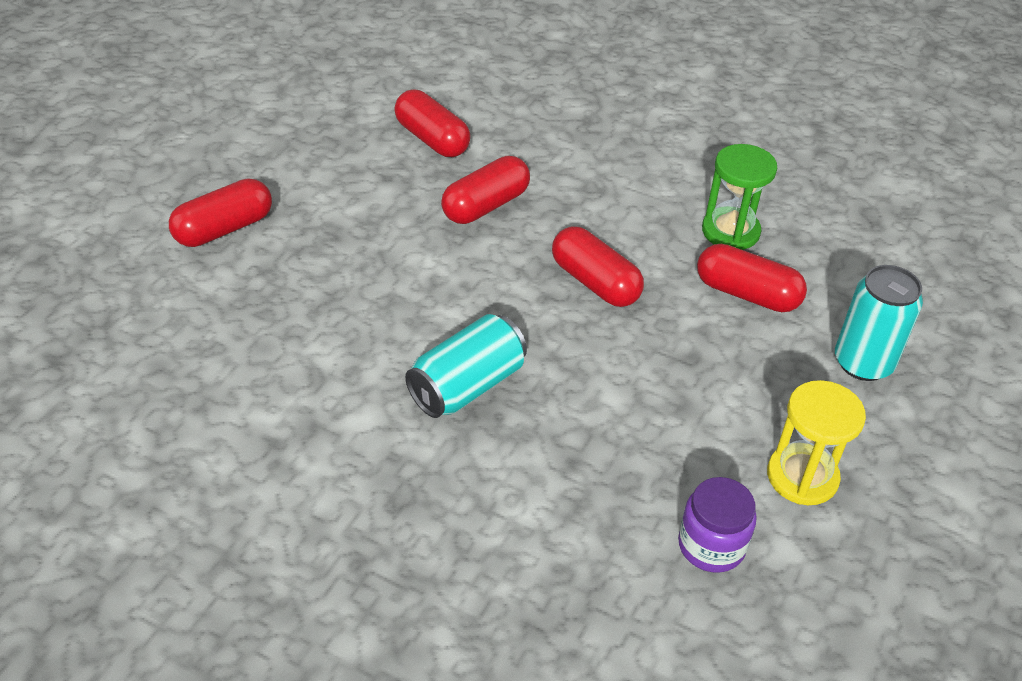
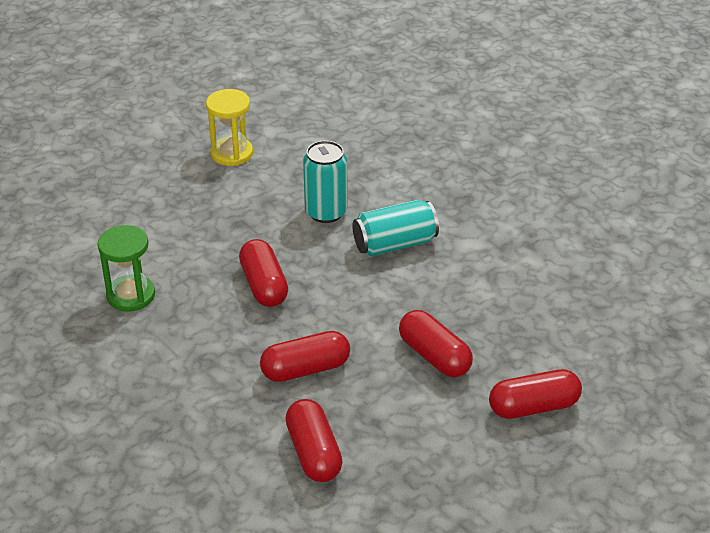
camera: 155 degrees left, 5 degrees down
purple jar [678,477,757,573] -> none
red capsule [697,244,807,312] -> red capsule moved to [399,310,473,377]
turquoise can [835,265,923,381] -> turquoise can moved to [303,140,348,223]

